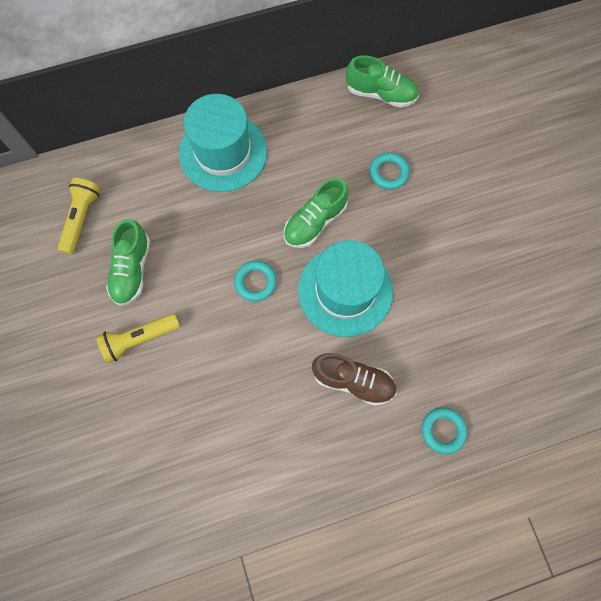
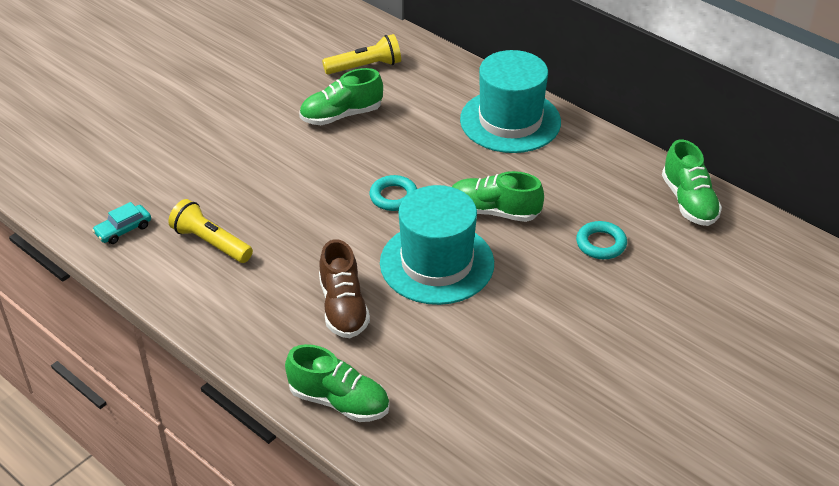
camera: 60 degrees right, 30 degrees down
yellow flashlight [96,313,180,363] -> yellow flashlight moved to [168,199,253,263]
turquoise ring [422,407,468,454] -> green shoe [285,344,389,422]
none -> turquoise car [92,202,151,244]

